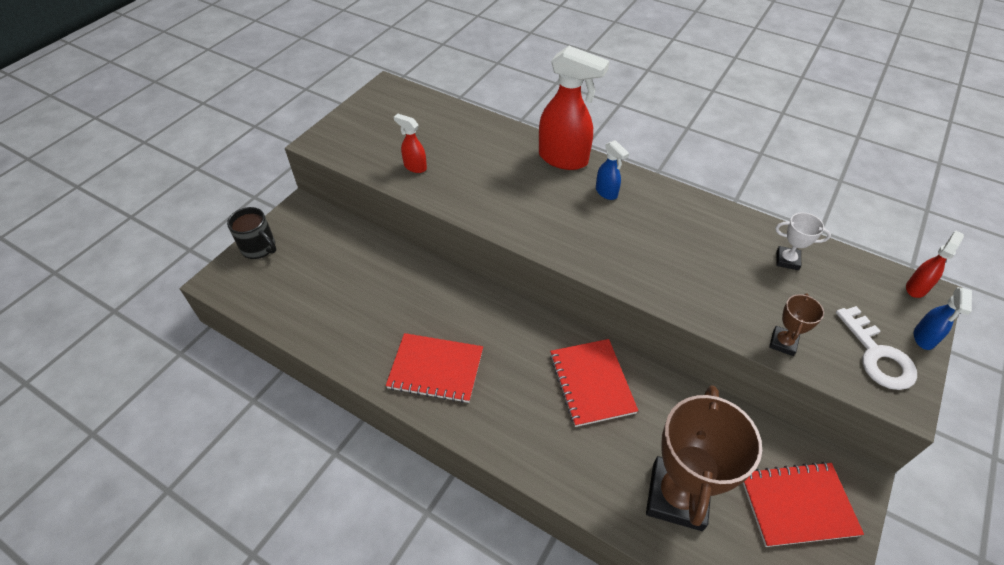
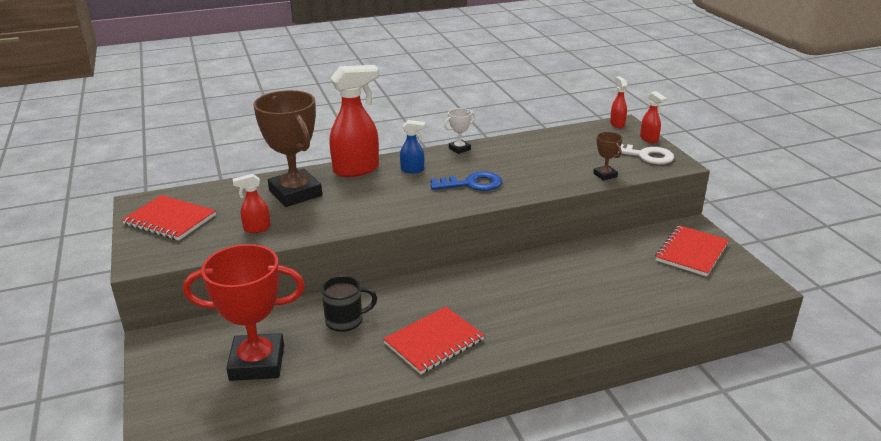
camera: 50 degrees left, 20 degrees down
black mug [227,207,276,259] -> black mug moved to [321,276,377,332]
red notebook [550,339,638,427] -> red notebook moved to [122,195,216,241]
brown trophy [646,385,762,531] -> brown trophy moved to [253,90,322,207]
white trophy [776,212,831,270] -> white trophy moved to [444,108,475,154]
blue spray bottle [914,287,972,350] -> red spray bottle [640,91,667,143]
none -> red trophy [183,244,305,381]
none -> blue key [430,171,502,191]

